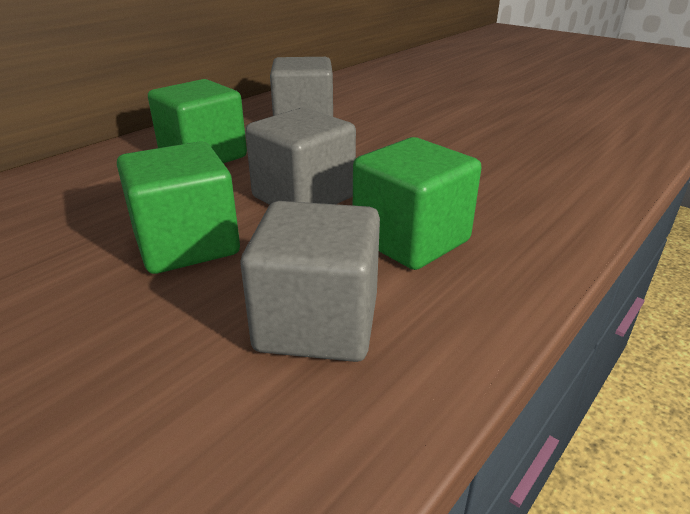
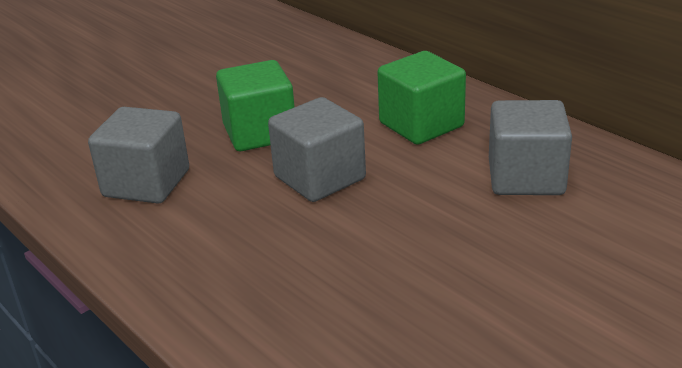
camera: 100 degrees right, 0 degrees up
green cube [353,137,481,270] -> none

